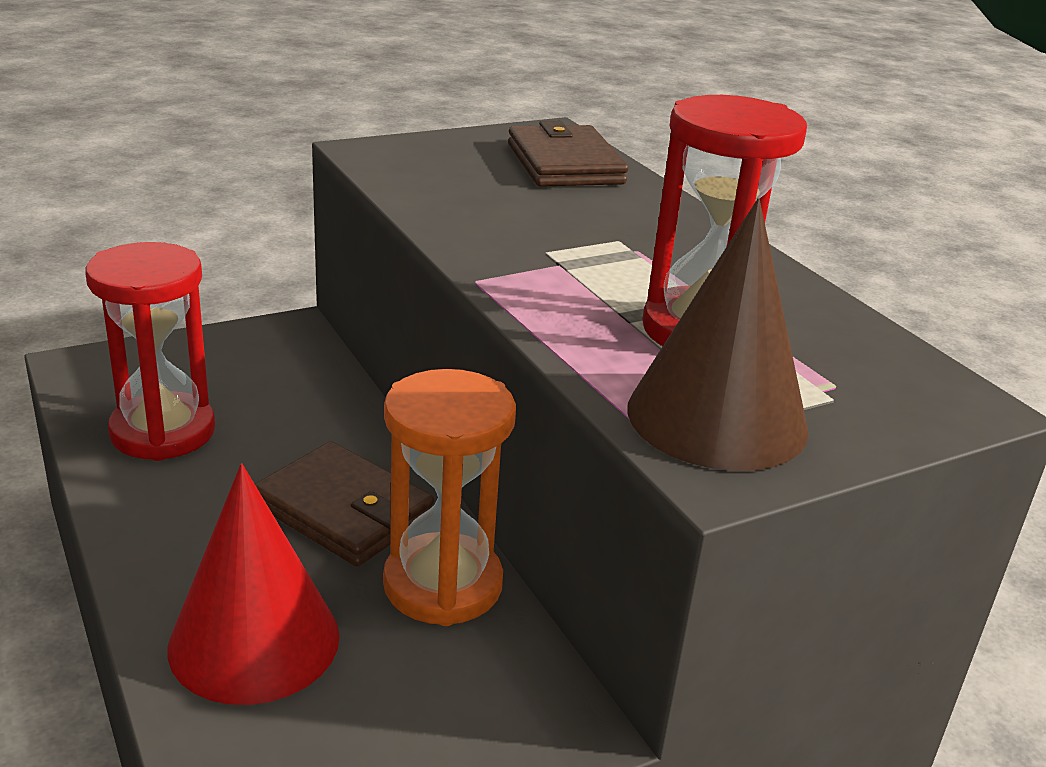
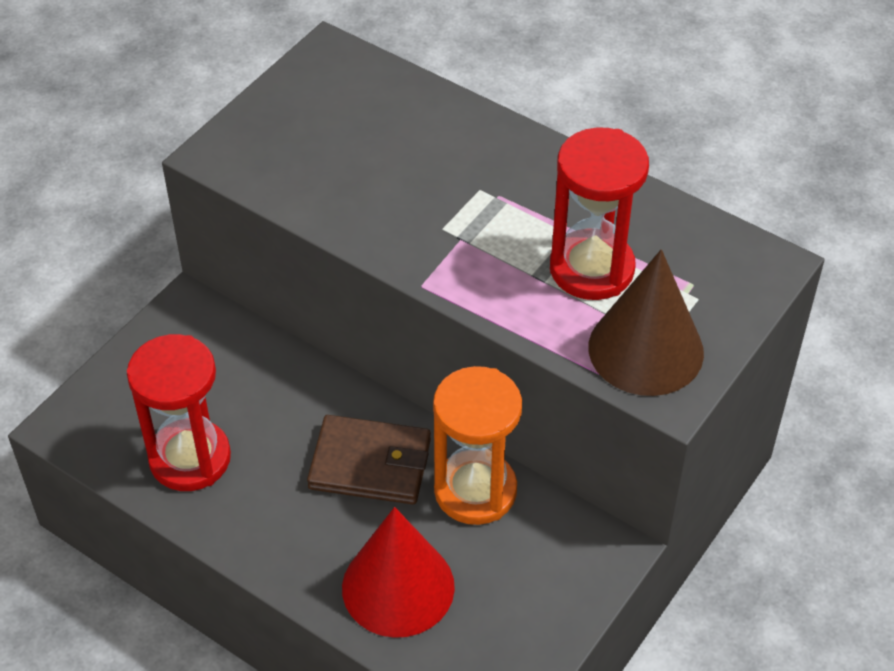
camera: 25 degrees left, 20 degrees up
brown wallet [508,121,628,187] -> none

